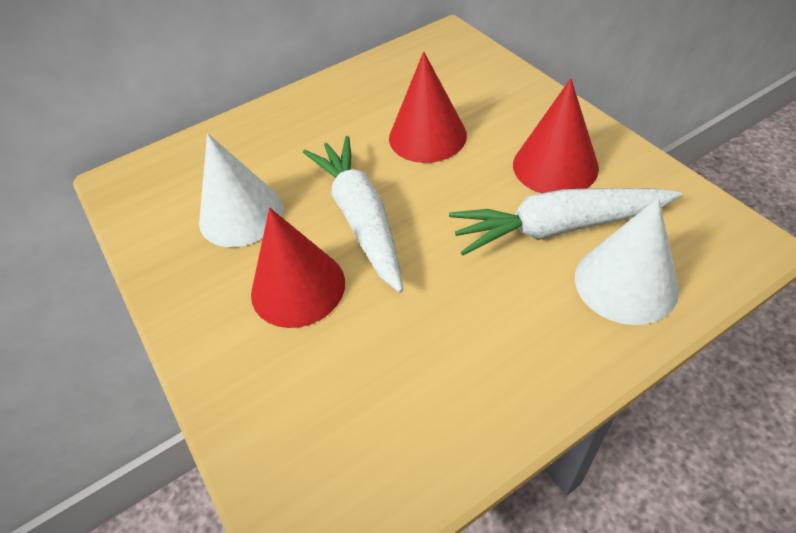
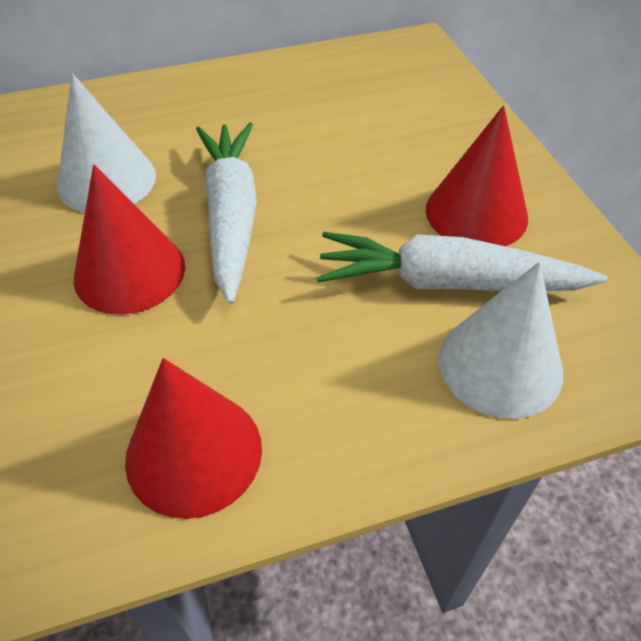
camera: 10 degrees right, 0 degrees up
red cone [389,52,467,163] -> red cone moved to [125,358,262,519]

